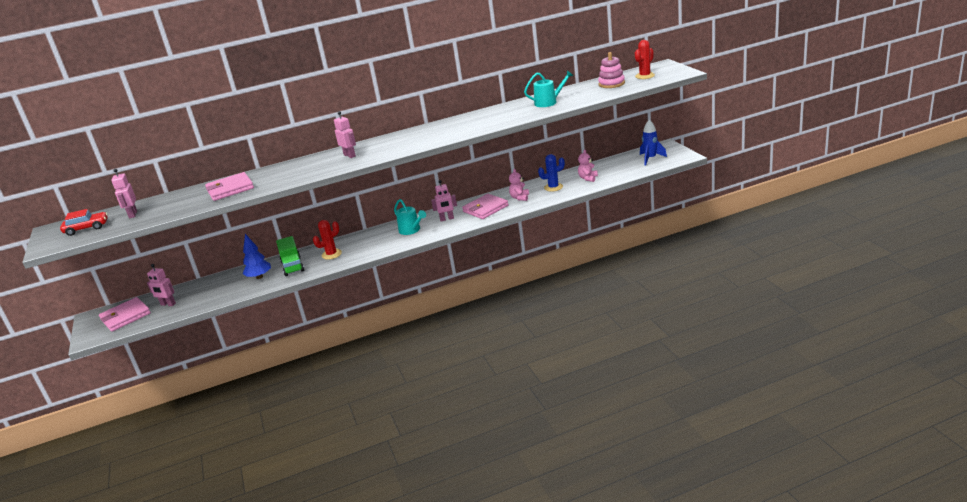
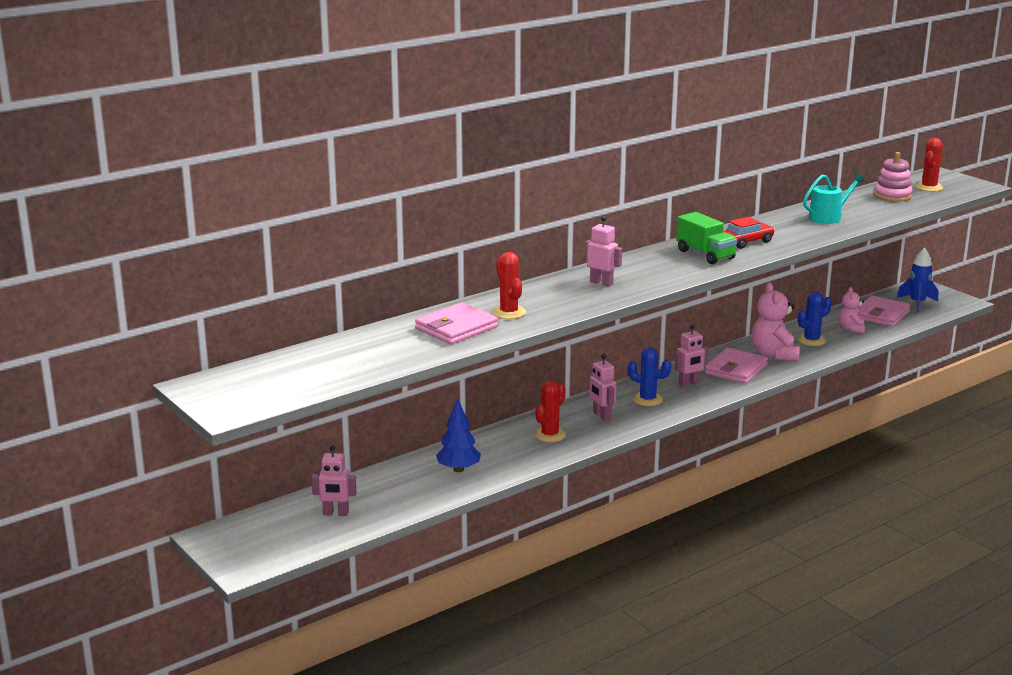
camera: 20 degrees left, 5 degrees down
red car [60,209,108,236] -> red car moved to [723,217,775,249]
pink wallet [99,297,151,332] -> pink wallet moved to [858,295,910,327]
pink robot [111,169,137,218] -> pink robot moved to [589,354,616,421]
green truck [276,236,304,276] -> green truck moved to [676,212,737,264]
turquoise watering can [394,199,426,235] -> blue cactus [628,347,671,406]
pink teddy bear [509,169,529,201] -> pink teddy bear [752,283,800,361], size x1.66
none -> red cactus [492,252,526,319]

